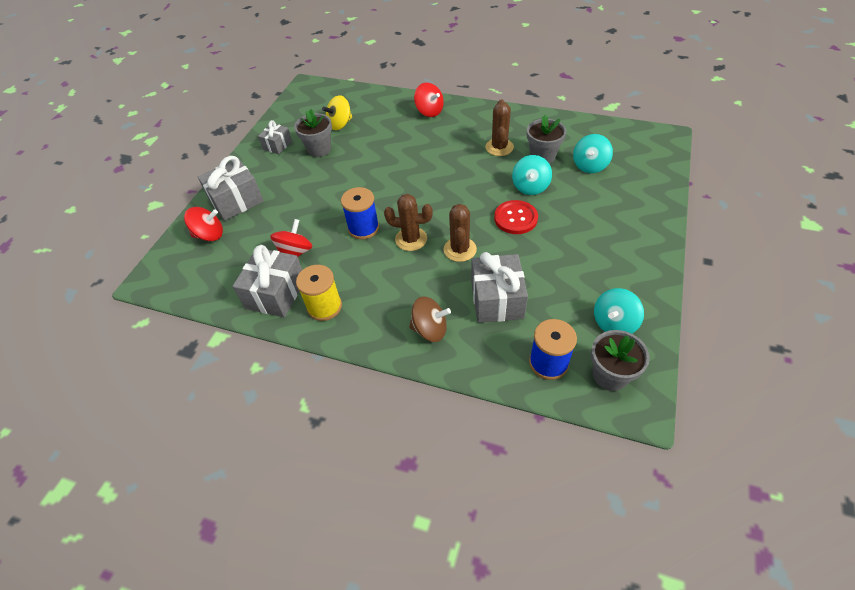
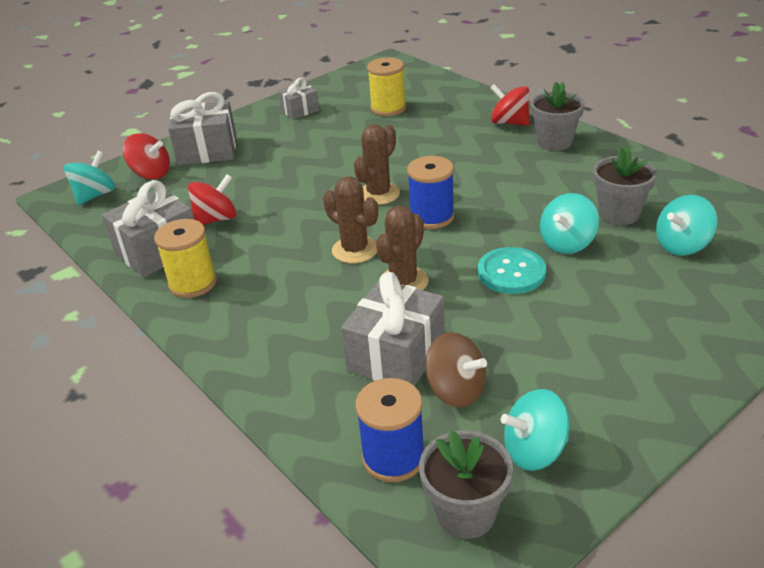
camera: 30 degrees right, 15 degrees down
grey flower pot [294,109,332,157] -> grey flower pot moved to [530,82,585,151]
yellow spinning top [322,95,352,130] -> yellow spool [367,57,406,116]
blue spool [341,187,379,239] -> blue spool moved to [407,156,454,229]
brown spinning top [409,297,451,342] -> brown spinning top moved to [425,332,487,408]
red spinning top [414,82,444,117] -> red spinning top turned 135 degrees clockwise [490,84,530,126]
brown cactus [485,99,514,156] -> brown cactus moved to [354,124,400,205]
red button [494,200,538,234] -> turquoise button [478,247,546,294]
none -> turquoise spinning top [64,151,116,205]

